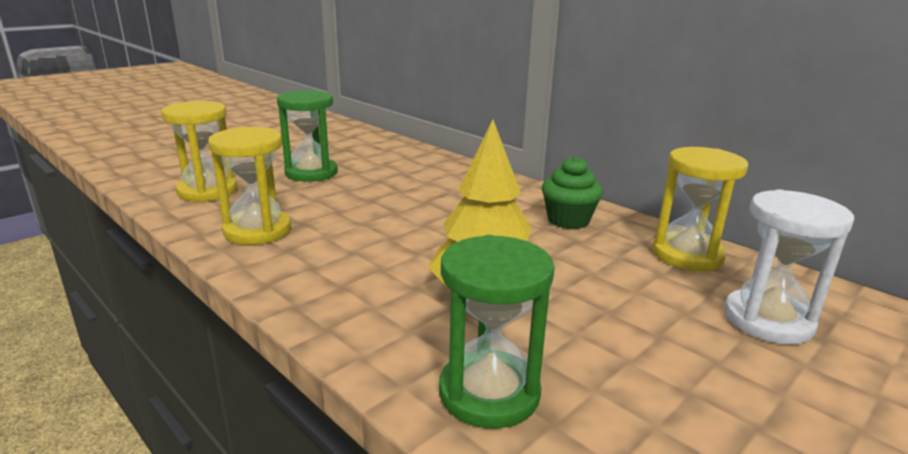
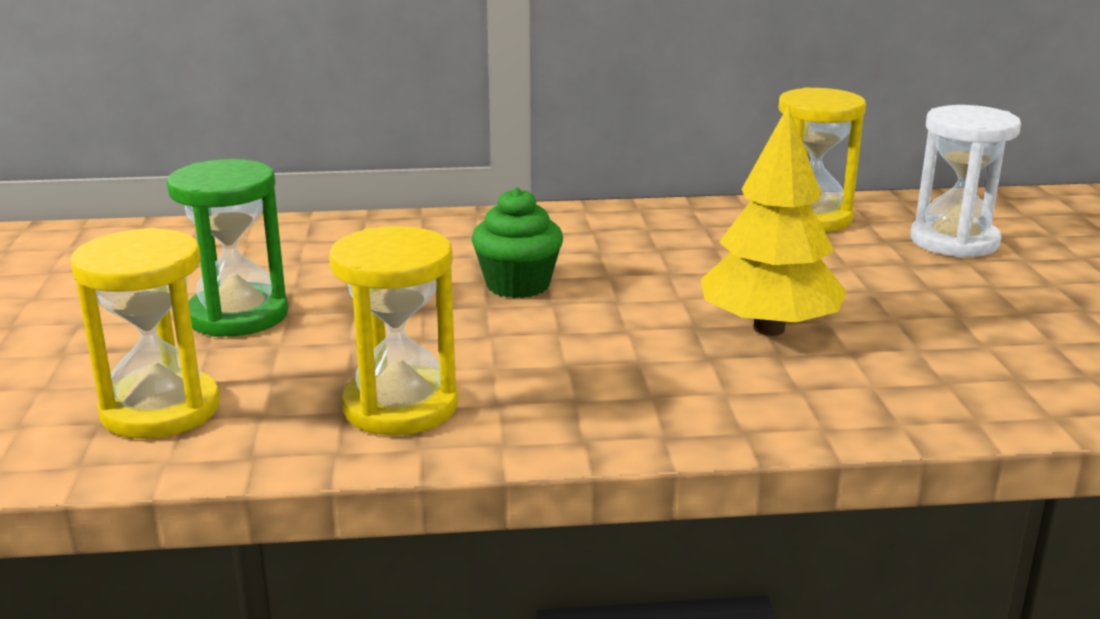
camera: 50 degrees left, 0 degrees up
green hourglass [439,235,555,429] -> none
green cupcake [542,156,603,229] -> green cupcake moved to [471,187,563,298]

